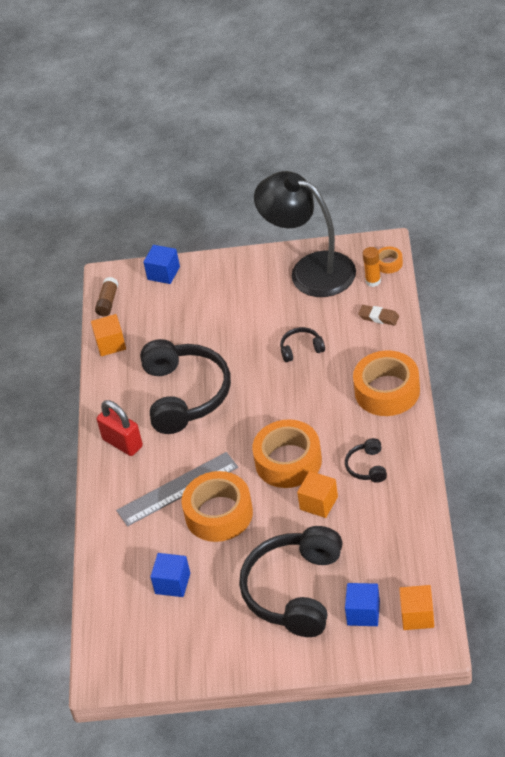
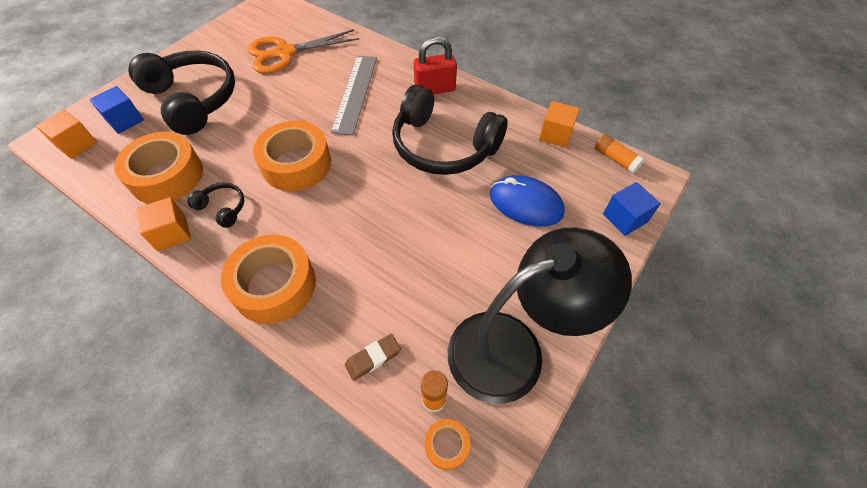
camera: 120 degrees right, 10 degrees up
brown glue stick [95,277,118,316] -> orange glue stick [595,134,645,173]
blue cube [150,553,190,597] -> orange scissors [247,29,359,73]
orange tape [182,471,253,542] -> orange tape moved to [114,132,203,204]
black headphones [280,327,325,362] -> none
orange cube [297,471,338,518] -> orange cube moved to [136,197,191,251]
none -> blue mouse [490,176,565,227]

